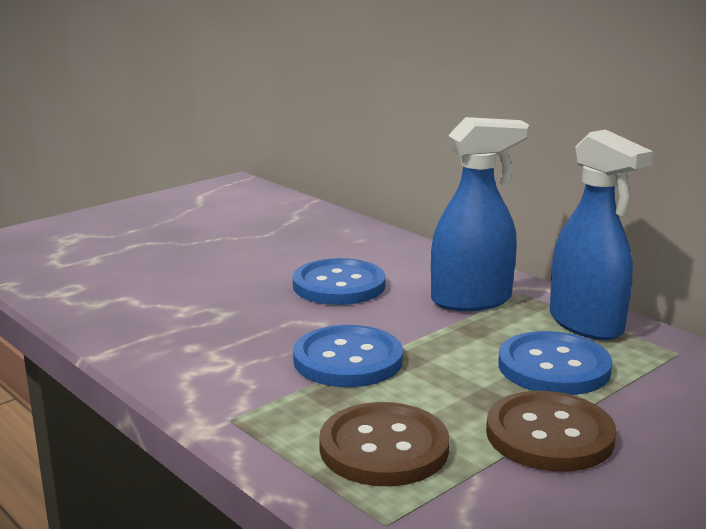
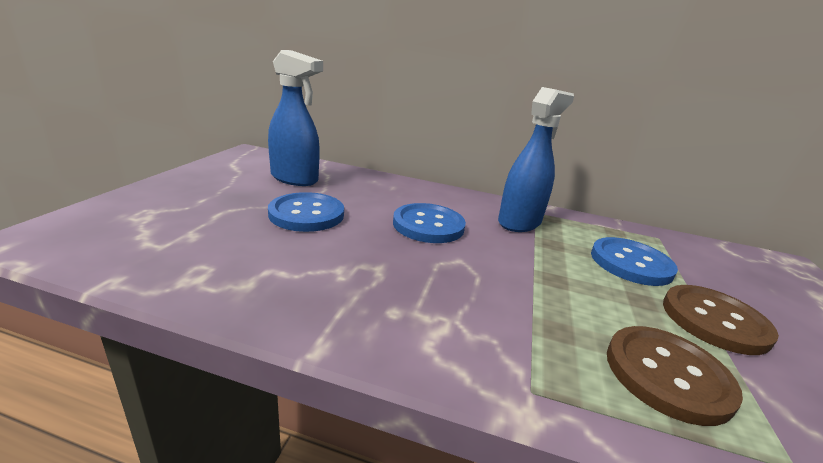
camera: 35 degrees left, 5 degrees up
blue button [293,325,403,387] -> blue button moved to [268,192,344,232]
blue spray bottle [550,129,653,340] -> blue spray bottle moved to [268,50,323,186]

